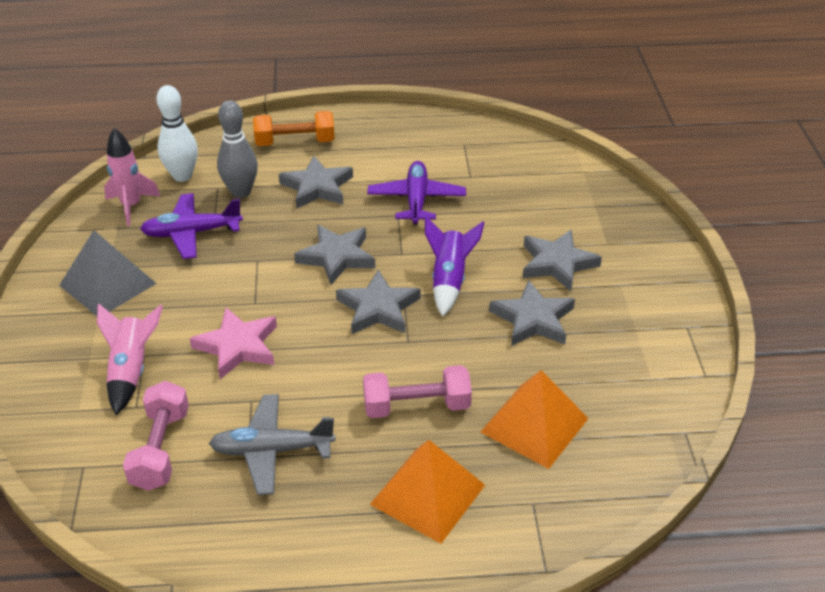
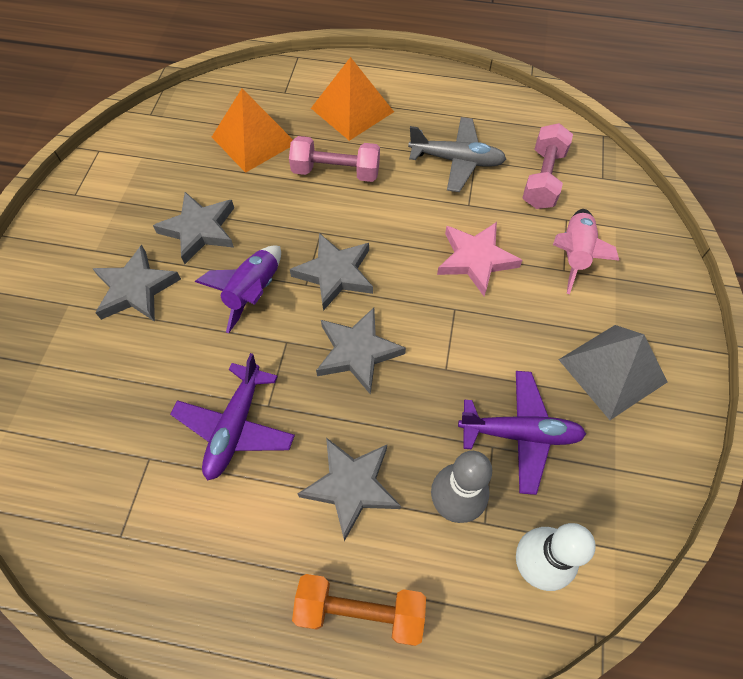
camera: 165 degrees left, 20 degrees up
pink rocket [104,128,160,226] -> none

